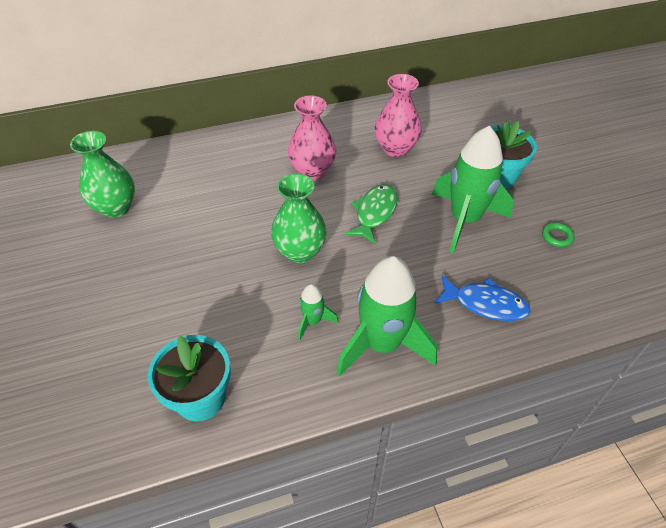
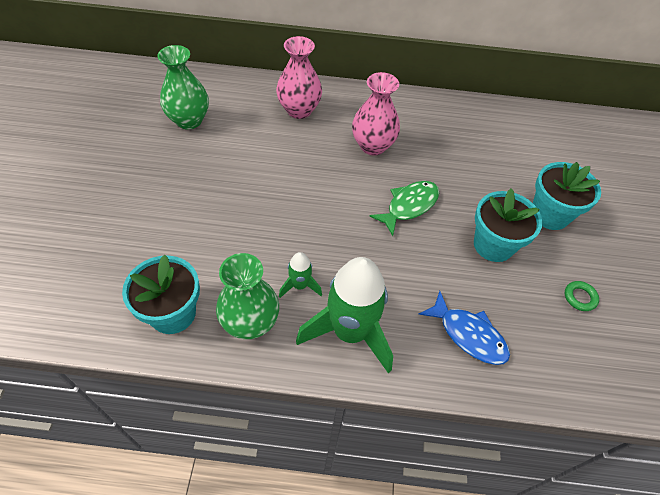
camera: 20 degrees right, 5 degrees up
green vase [271,174,327,263] -> green vase moved to [216,253,279,339]
pink vase [375,74,422,157] -> pink vase moved to [276,36,322,119]
green rocket [432,126,514,253] -> turquoise flower pot [474,189,542,262]

